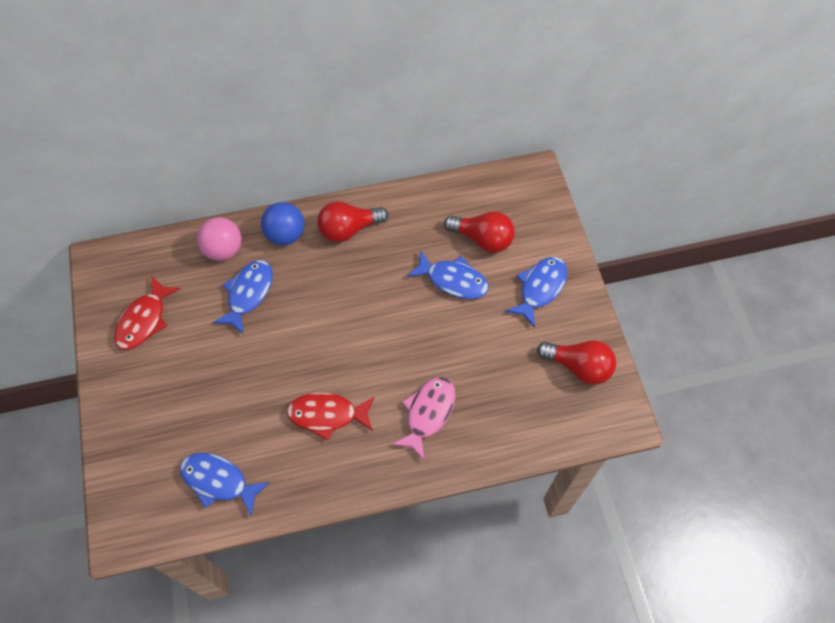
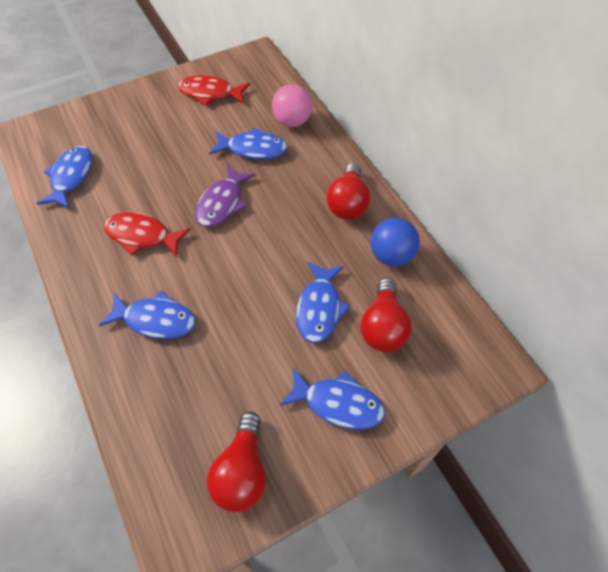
camera: 75 degrees right, 5 degrees down
blue ball [261,202,304,245] -> blue ball moved to [370,218,420,266]
red fish [287,393,374,441] -> red fish turned 60 degrees counterclockwise [104,212,191,257]
red light bulb [317,201,388,242] -> red light bulb turned 135 degrees counterclockwise [326,163,370,220]
pink fish [392,377,456,460] -> blue fish [99,291,196,339]
none -> purple fish [195,164,256,227]

